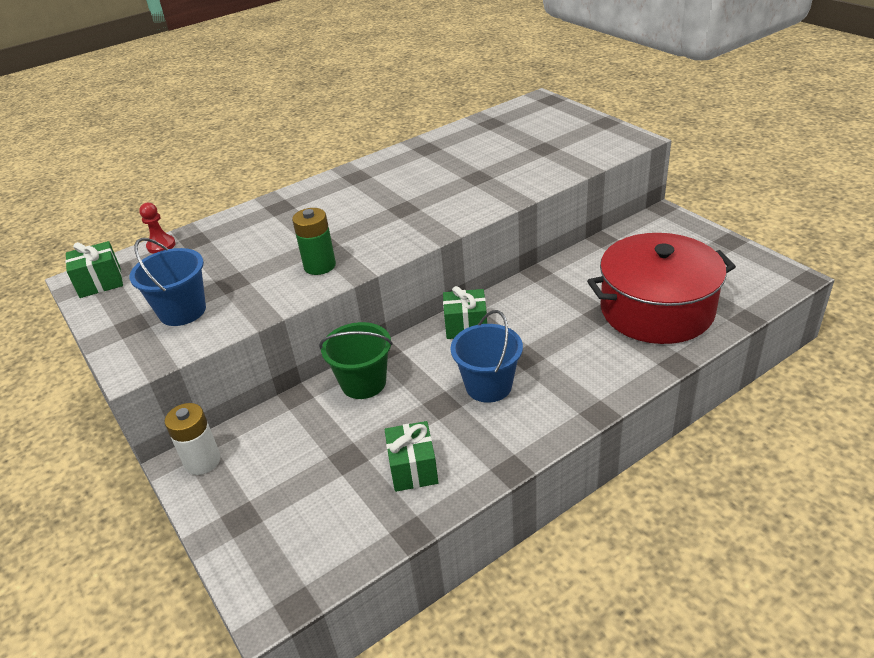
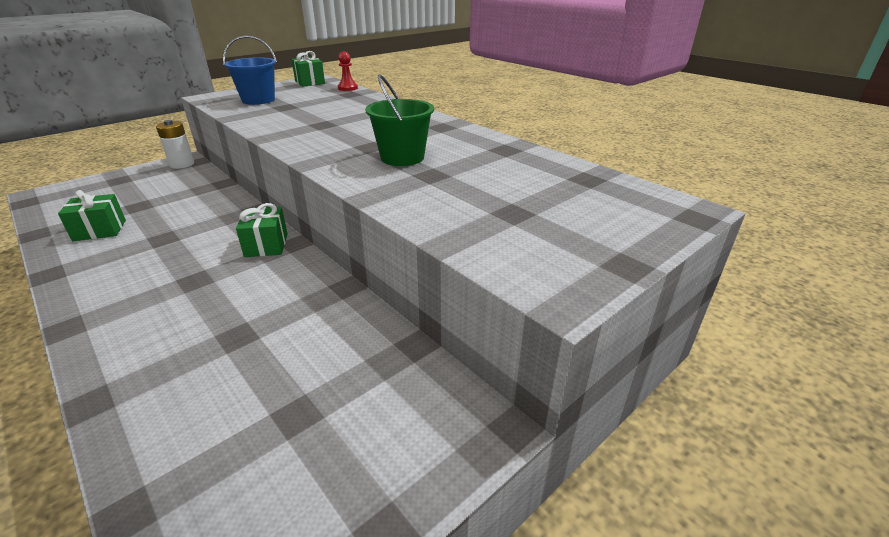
camera: 80 degrees right, 5 degrees down
green battery [292,208,336,275] -> none
green bucket [319,322,393,399] -> green bucket moved to [365,74,434,166]
blue bucket [450,310,523,403] -> none
red pot [587,233,736,344] -> none

